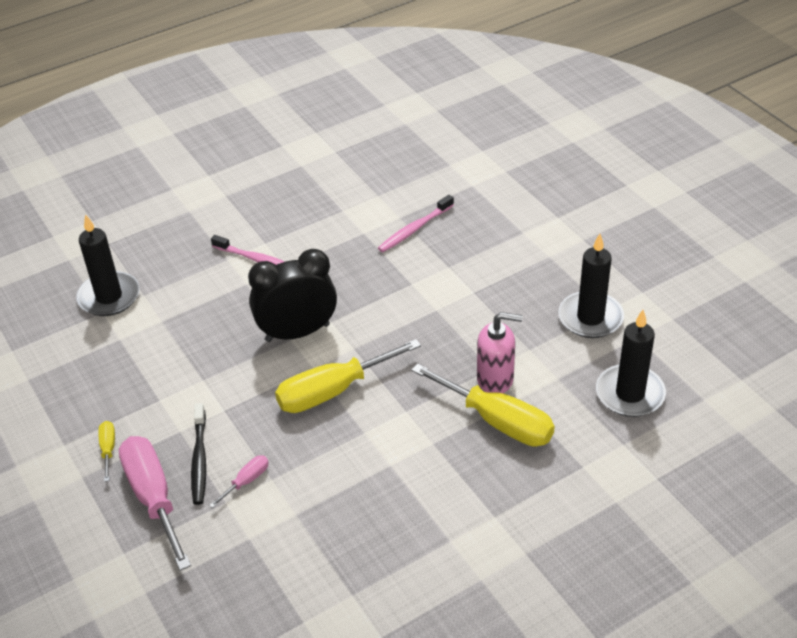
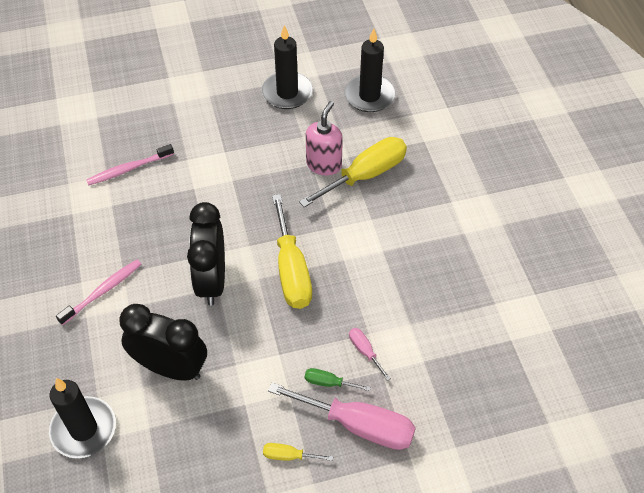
camera: 75 degrees left, 10 degrees up
pink screwdriver [119,436,191,571] -> pink screwdriver turned 150 degrees counterclockwise [268,382,416,450]
black toothbrush [191,403,206,505] -> green screwdriver [305,368,371,391]
pink toothbrush [378,195,454,252] -> pink toothbrush turned 90 degrees clockwise [86,144,174,185]
none -> black clock [119,304,207,381]

